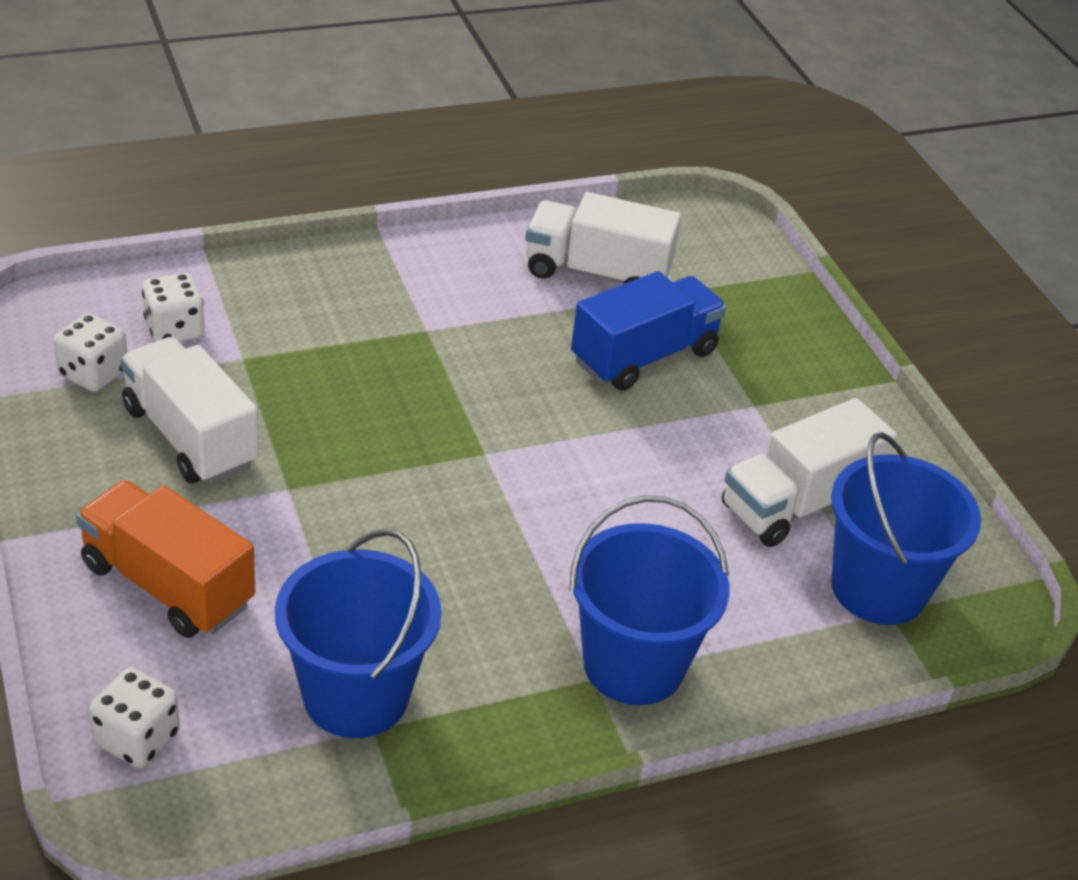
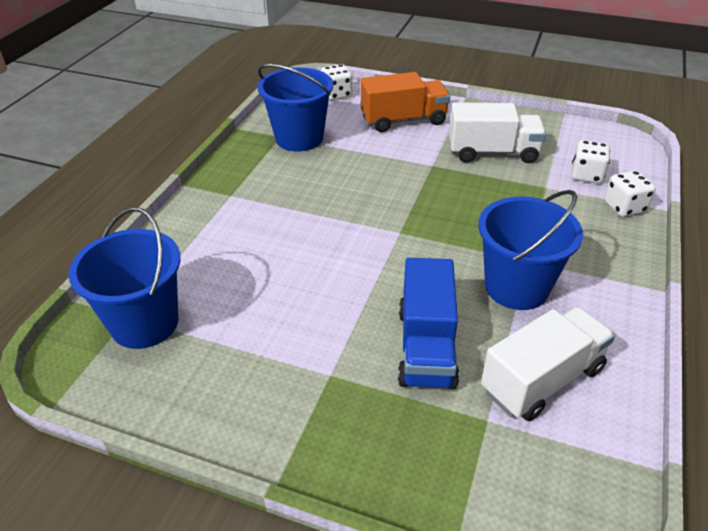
camera: 135 degrees right, 0 degrees up
white dice [54,313,127,392] -> white dice moved to [604,170,656,217]
blue bucket [569,495,730,705] -> blue bucket moved to [478,190,583,310]
white truck [722,398,897,547] -> none

